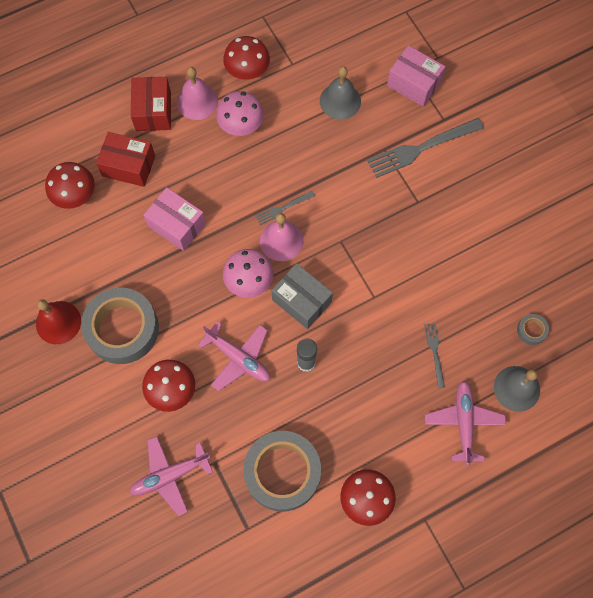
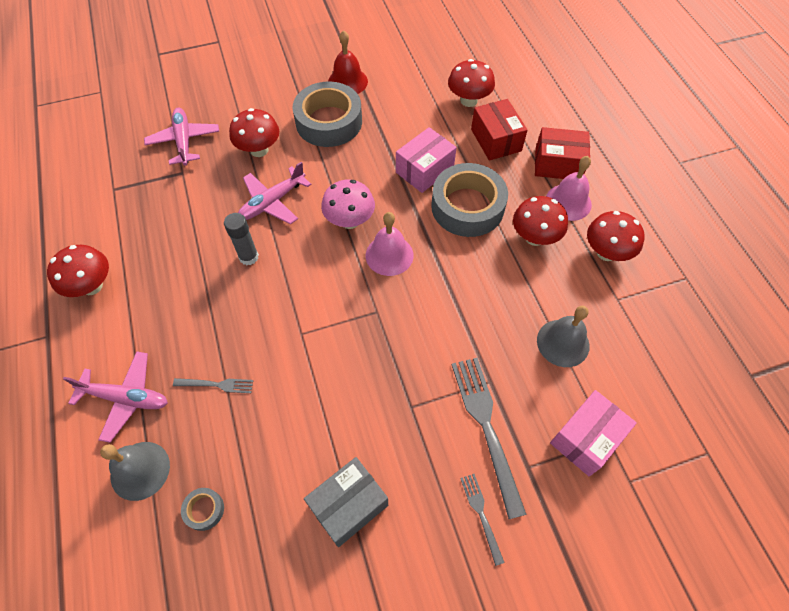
camera: 100 degrees right, 10 degrees down
red box [96,132,155,187] -> red box turned 45 degrees counterclockwise [471,99,528,160]
pink mushroom [216,91,264,136] -> red mushroom [513,196,568,246]
grey tape [243,431,321,512] -> grey tape moved to [431,163,508,237]
grey fork [255,191,315,225] -> grey fork moved to [460,474,505,566]
grey box [271,263,333,329] -> grey box moved to [304,457,388,547]

